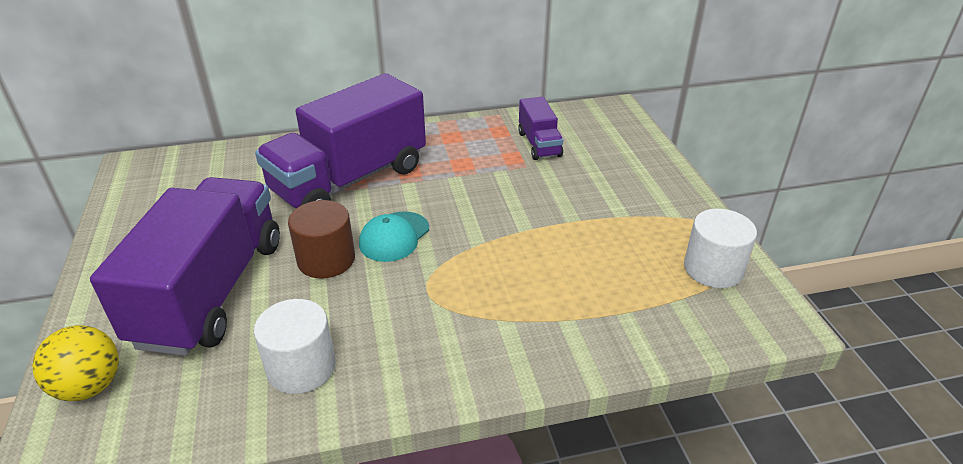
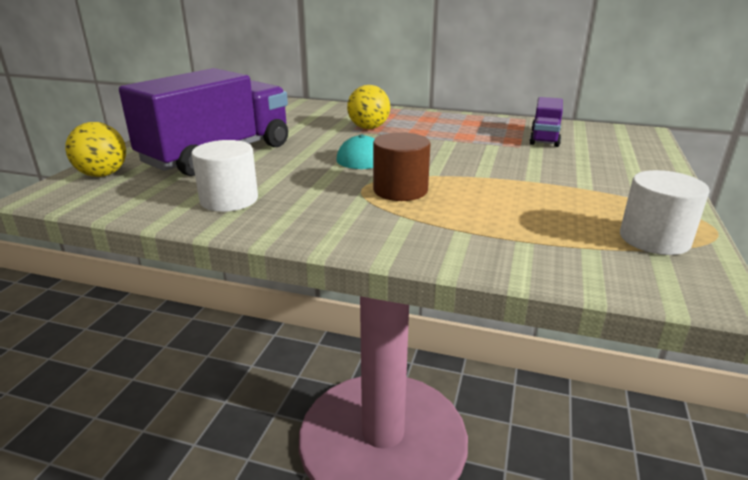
camera: 30 degrees right, 10 degrees down
purple truck [255,73,426,208] -> yellow ball [347,85,390,129]
brown cylinder [288,200,355,278] -> brown cylinder moved to [373,132,431,201]

